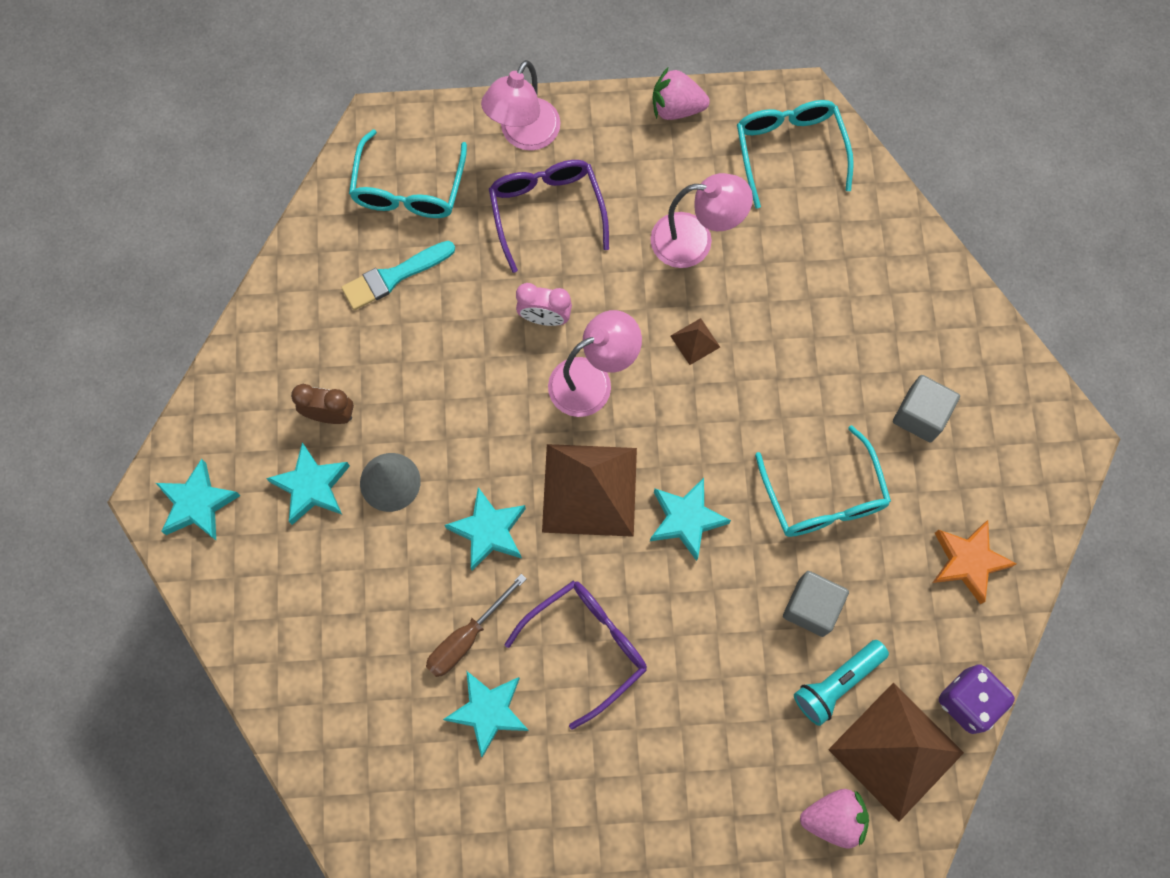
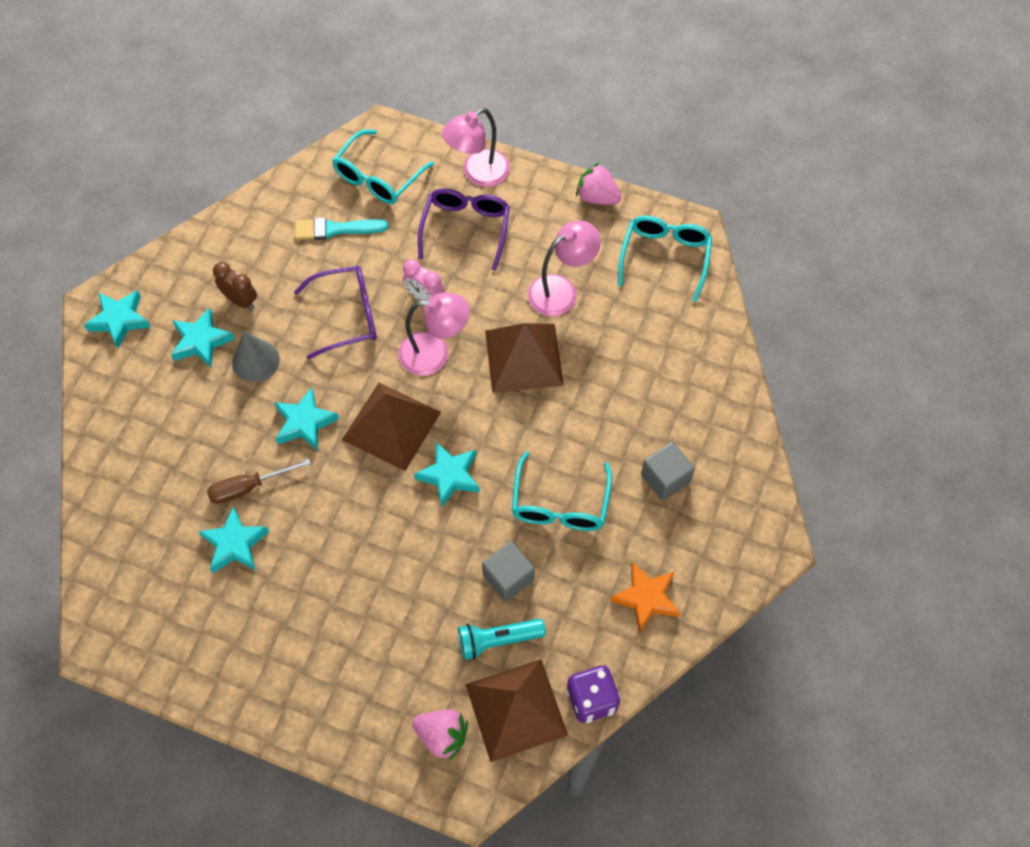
camera: 25 degrees right, 10 degrees down
purple glasses [505,580,647,730] -> purple glasses moved to [294,266,377,359]
pink lamp [650,173,753,268] -> pink lamp turned 60 degrees counterclockwise [528,221,601,316]
brown pyramid [671,318,720,365] -> brown pyramid [485,323,564,393], size x2.41

